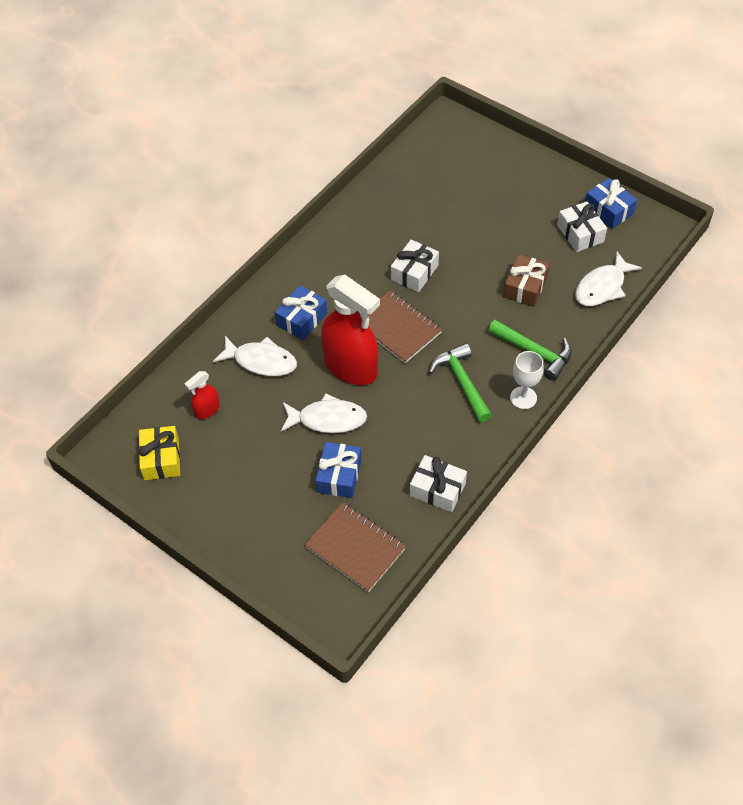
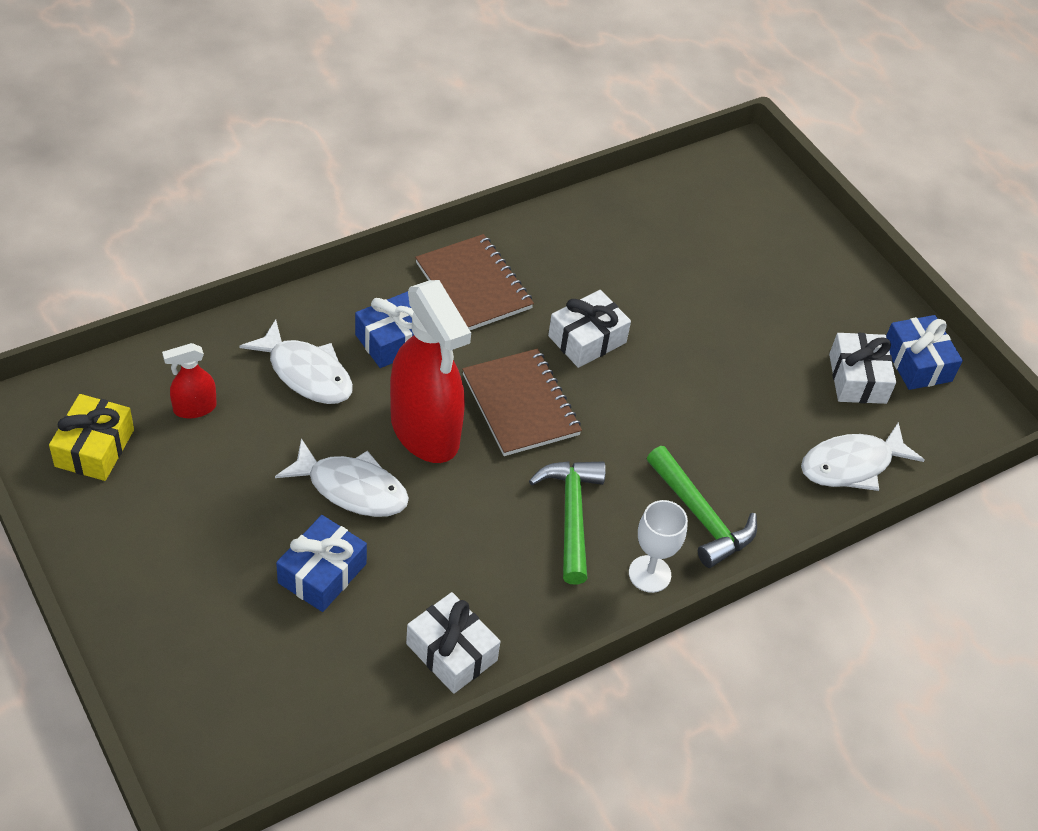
camera: 15 degrees right, 5 degrees down
brown notebook [304,502,406,592] -> brown notebook moved to [415,234,534,330]
brown gift [503,254,550,307] -> none

